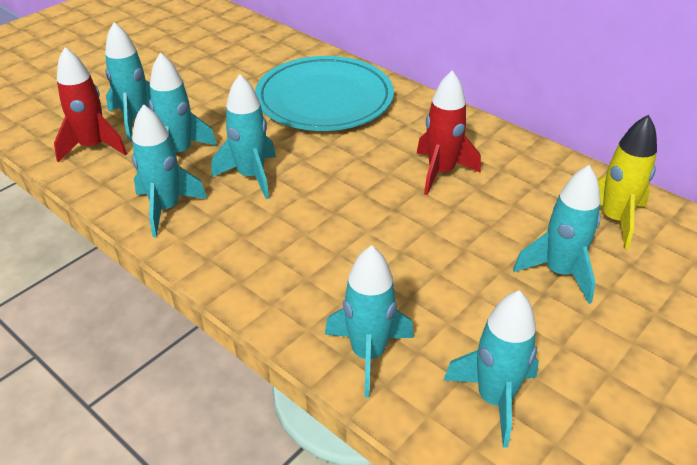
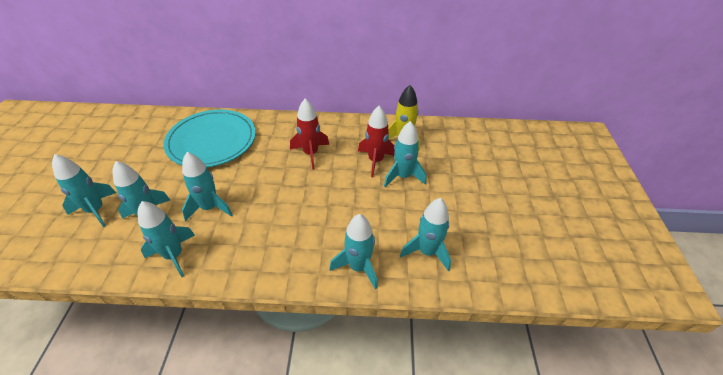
camera: 40 degrees left, 5 degrees up
red rocket [54,47,127,163] -> red rocket moved to [358,106,395,177]

